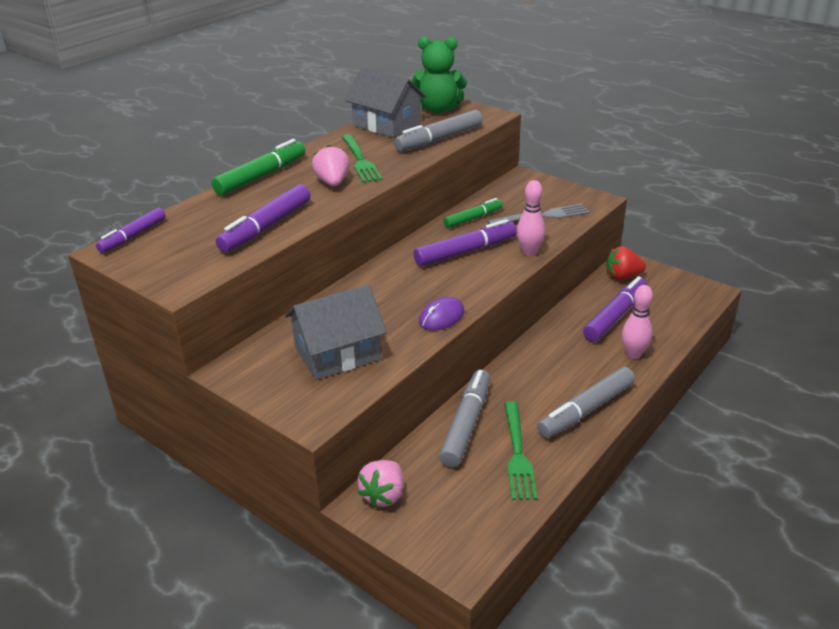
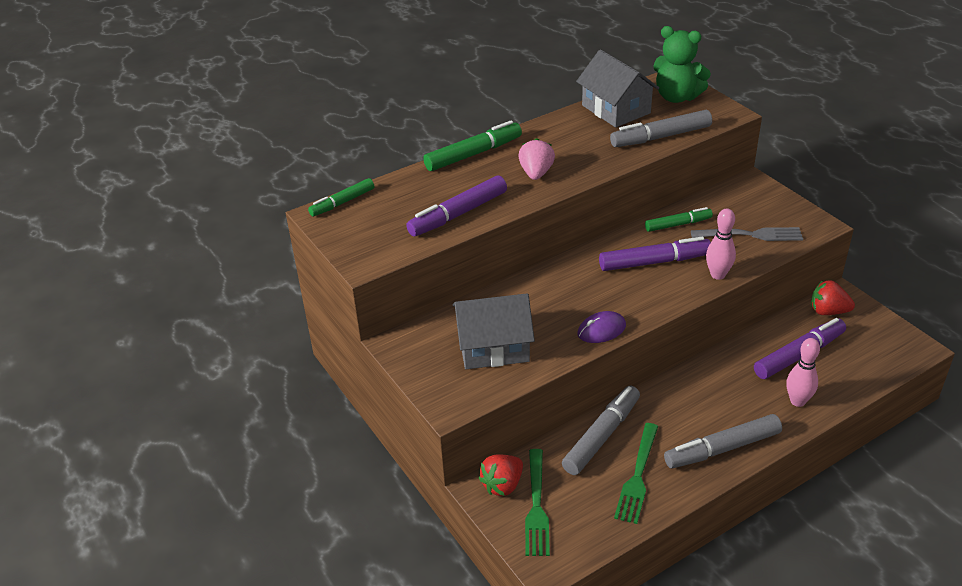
camera: 20 degrees right, 5 degrees up
purple marker [96,208,166,253] -> green marker [308,178,374,217]
green fork [342,134,382,183] -> green fork moved to [525,449,550,556]
pink strawberry [357,460,403,508] -> red strawberry [479,454,523,496]

